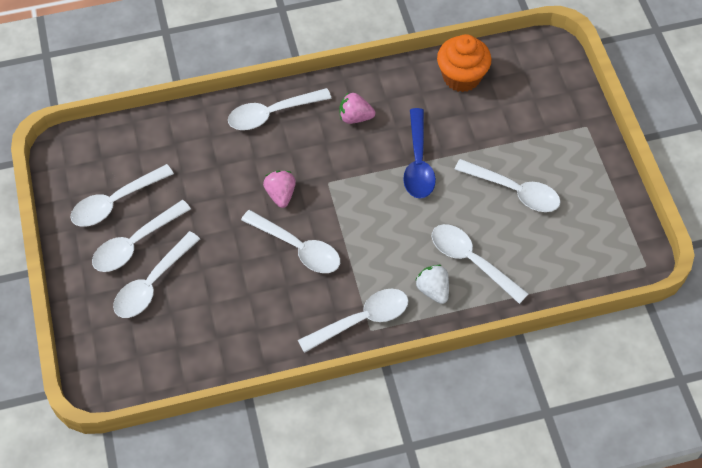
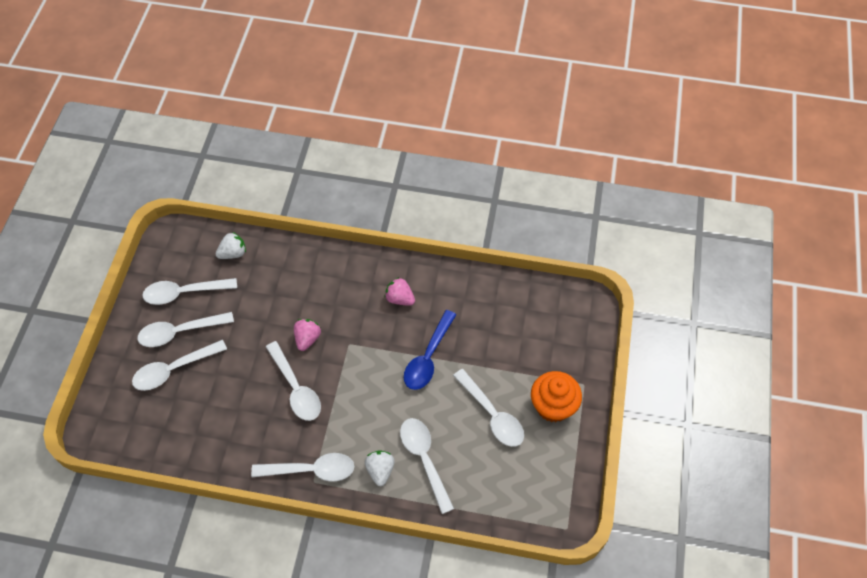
camera: 25 degrees right, 0 degrees up
white spoon [228,88,332,130] -> none
orange cupcake [437,34,491,92] -> orange cupcake moved to [531,371,582,422]
none -> white strawberry [216,232,246,259]

